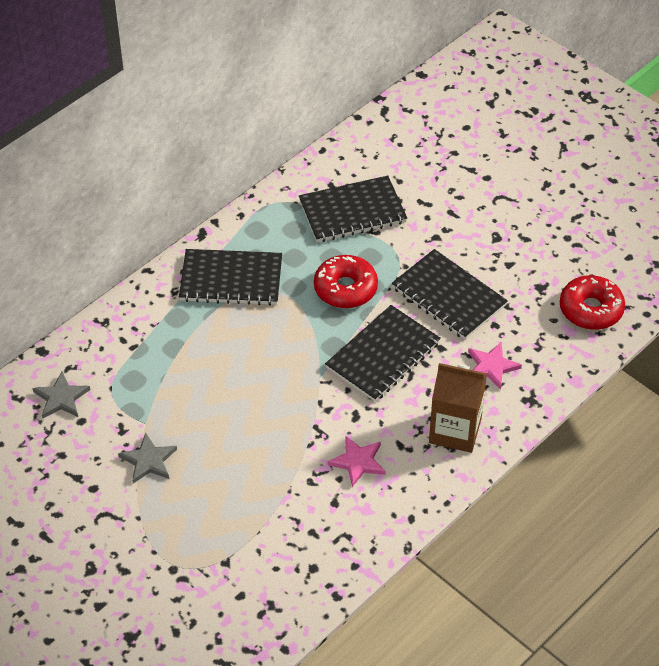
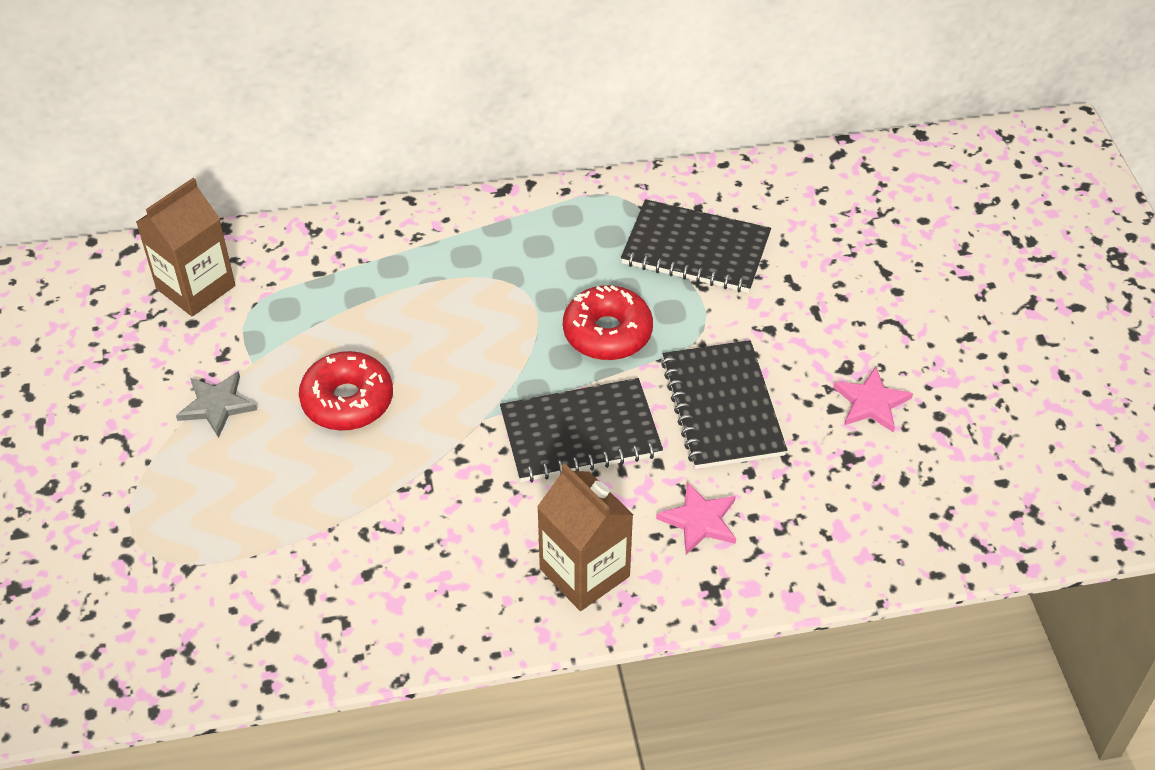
camera: 35 degrees right, 0 degrees up
grey star [33,371,90,418] -> brown carton [136,178,235,317]
black notebook [179,249,282,306] -> none
pink star [328,436,386,487] -> pink star moved to [833,366,913,433]
red donut [560,275,625,330] -> red donut moved to [299,351,393,431]

